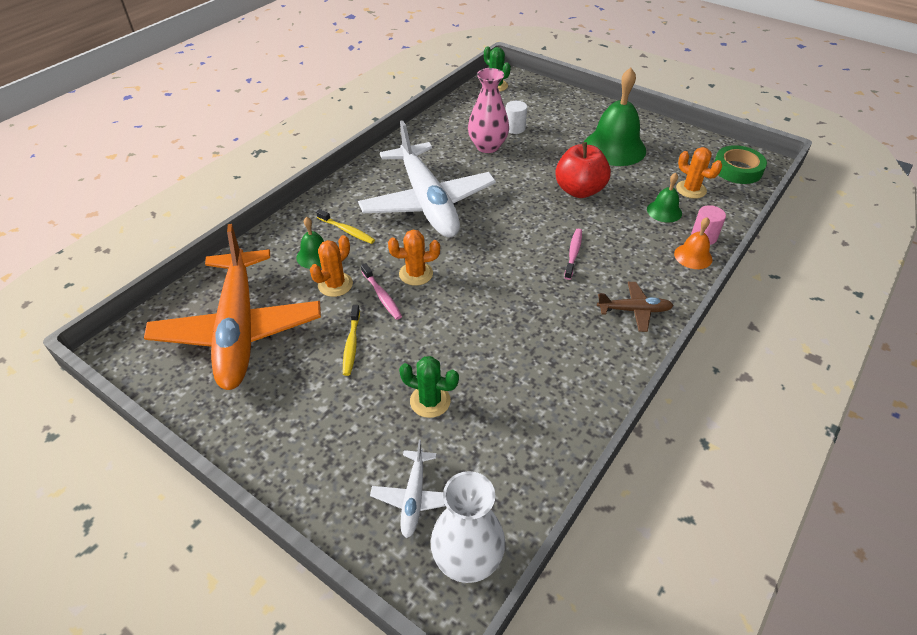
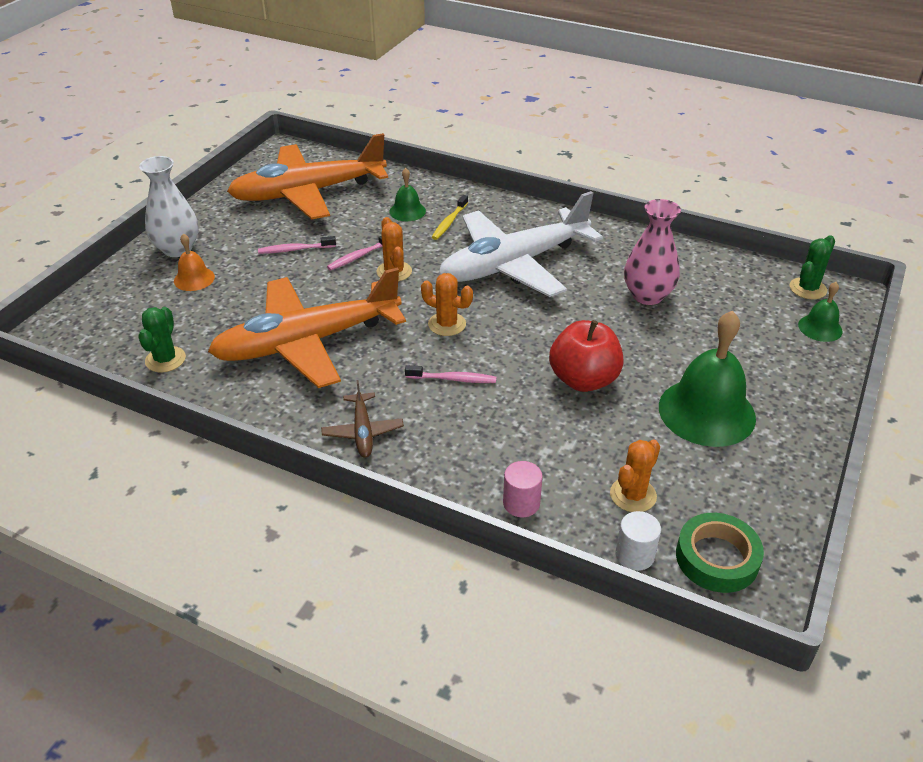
camera: 80 degrees right, 5 degrees down
orange cactus [310,235,353,297] -> orange cactus moved to [421,273,473,336]
yellow toothbrush [343,305,360,376] -> pink toothbrush [258,236,336,254]
white plane [370,440,446,538] -> none
green cactus [399,356,459,418] -> green cactus moved to [138,307,186,372]
white vase [431,471,506,583] -> white vase moved to [139,156,199,257]
white cylinder [505,101,527,134] -> white cylinder moved to [616,511,661,571]
green bell [647,173,682,222] -> green bell moved to [798,282,843,342]
orange bell [674,217,712,269] -> orange bell moved to [174,234,215,291]
none -> orange plane [208,268,406,388]

